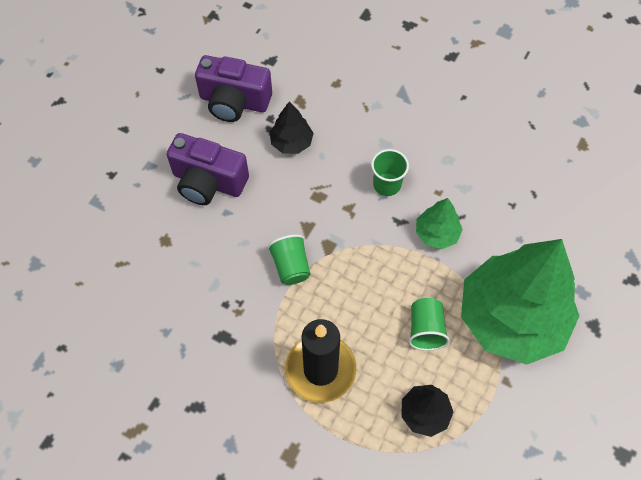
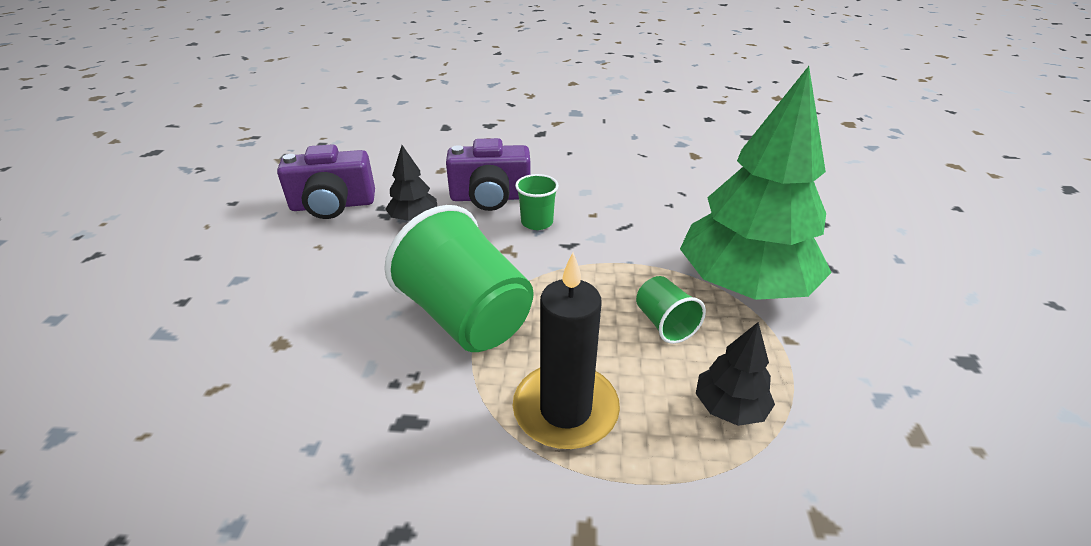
camera: 25 degrees left, 25 degrees down
purple camera [167,133,249,205] -> purple camera moved to [446,138,531,211]
green cup [267,234,310,285] -> green cup [384,205,534,352], size x2.10
green tree [416,198,463,249] -> none

